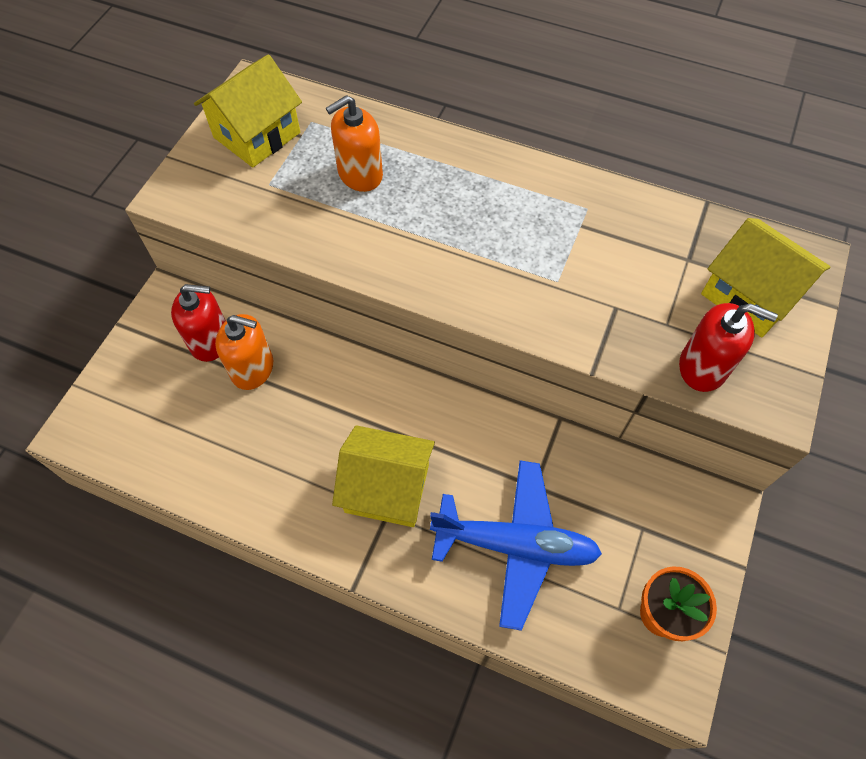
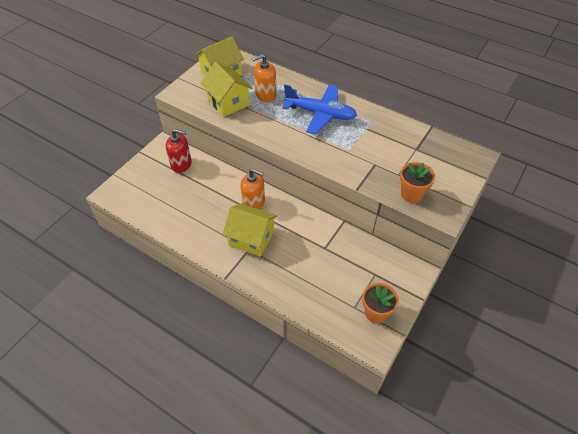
camera: 10 degrees right, 10 degrees down
orange soap dispenser [215,314,273,390] -> orange soap dispenser moved to [240,169,265,209]
blue plane [430,460,602,631] -> blue plane moved to [282,84,357,135]
red soap dispenser [679,303,778,392] -> orange flower pot [400,162,435,203]
yellow house [701,218,831,337] -> yellow house moved to [201,62,253,117]

